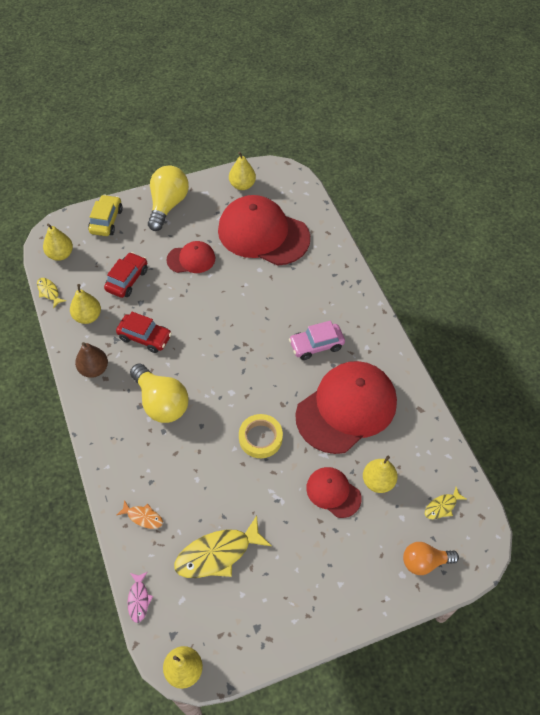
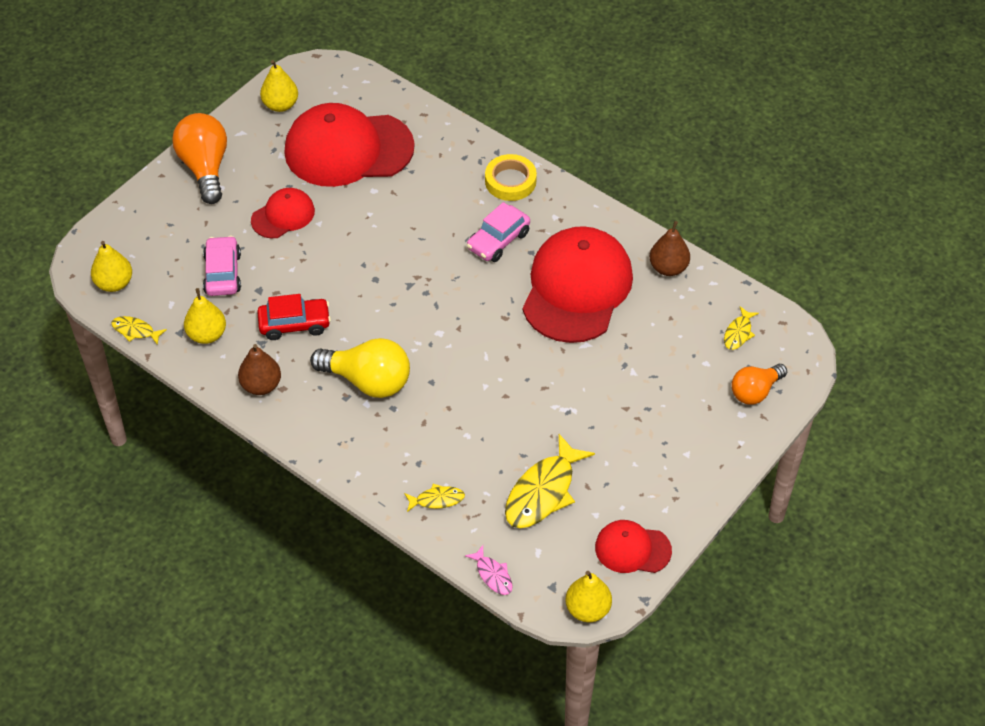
camera: 30 degrees left, 5 degrees down
yellow car [88,195,123,236] -> none
red car [104,252,148,298] -> pink car [203,236,241,296]
orange fish [117,500,163,529] -> yellow fish [404,484,465,512]
yellow light bulb [148,165,189,231] -> orange light bulb [172,113,227,204]
yellow tape [239,414,283,458] -> yellow tape moved to [485,154,537,201]
red cap [306,467,362,518] -> red cap moved to [595,520,672,573]
yellow pear [363,455,398,493] -> none
none -> brown pear [650,221,690,276]

